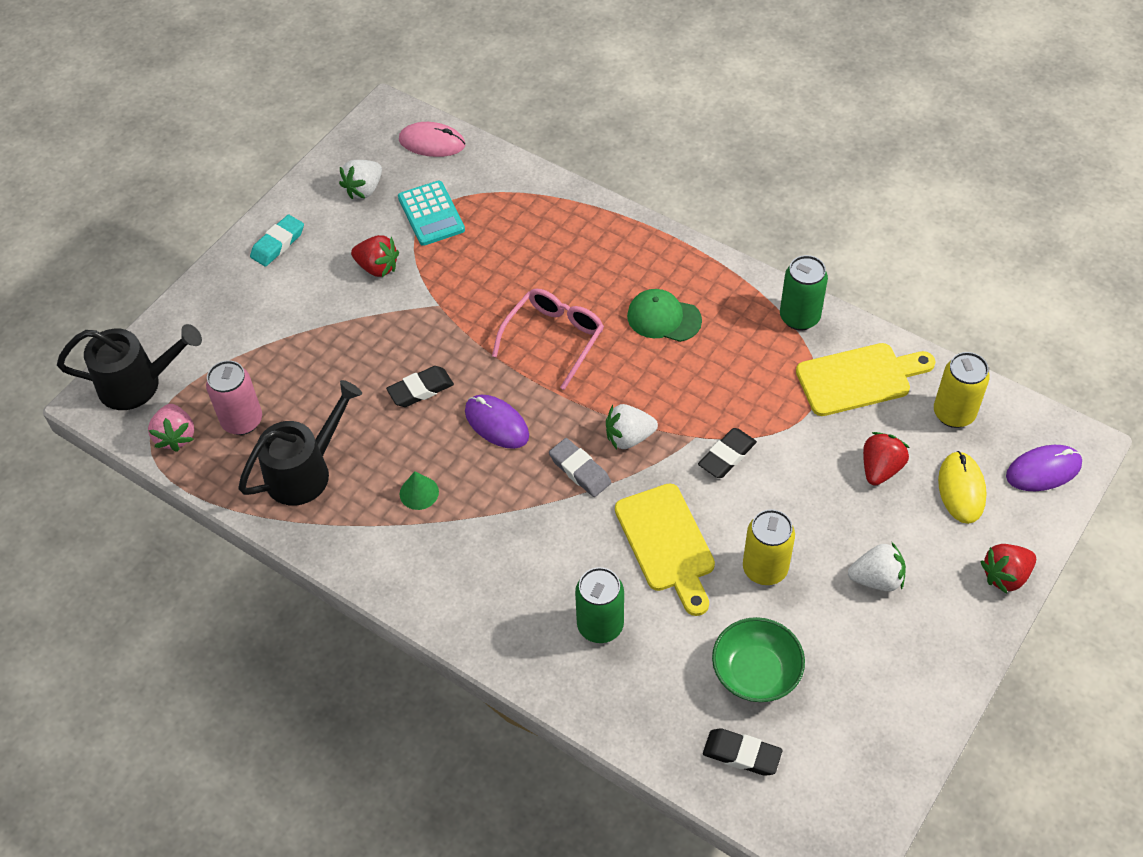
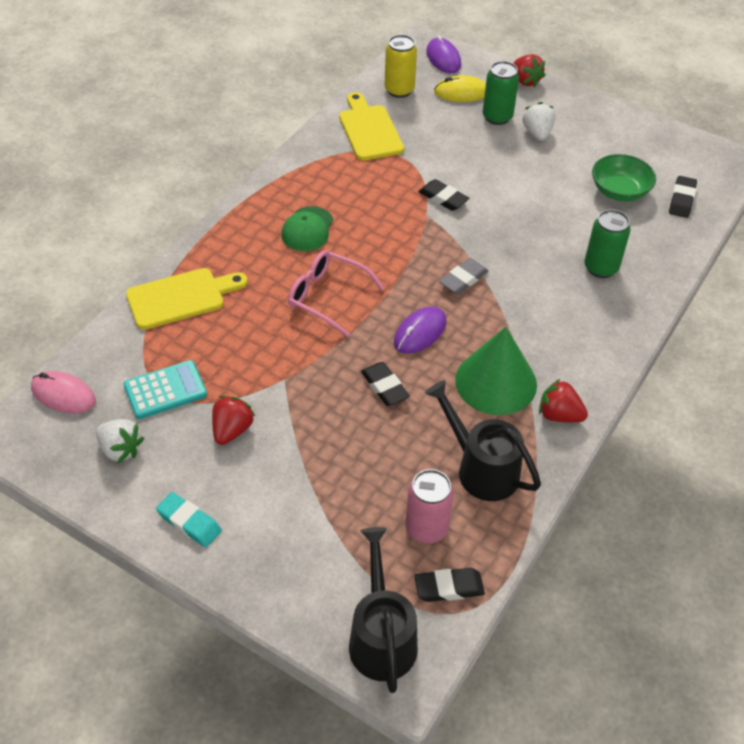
camera: 95 degrees left, 5 degrees down
pink strawberry [148,404,194,452] -> black eraser [414,568,485,602]
pink mouse [399,122,465,157] -> pink mouse turned 75 degrees counterclockwise [31,371,96,414]
green cone [400,471,439,510] -> green cone [455,327,537,415], size x2.35
white strawberry [606,404,658,449] -> none
yellow cutting board [615,483,715,616] -> yellow cutting board moved to [126,268,248,330]
yellow can [743,509,795,585] -> none
green can [780,255,828,330] -> green can moved to [483,61,519,125]
red strawberry [863,432,910,486] -> red strawberry moved to [539,379,588,422]

